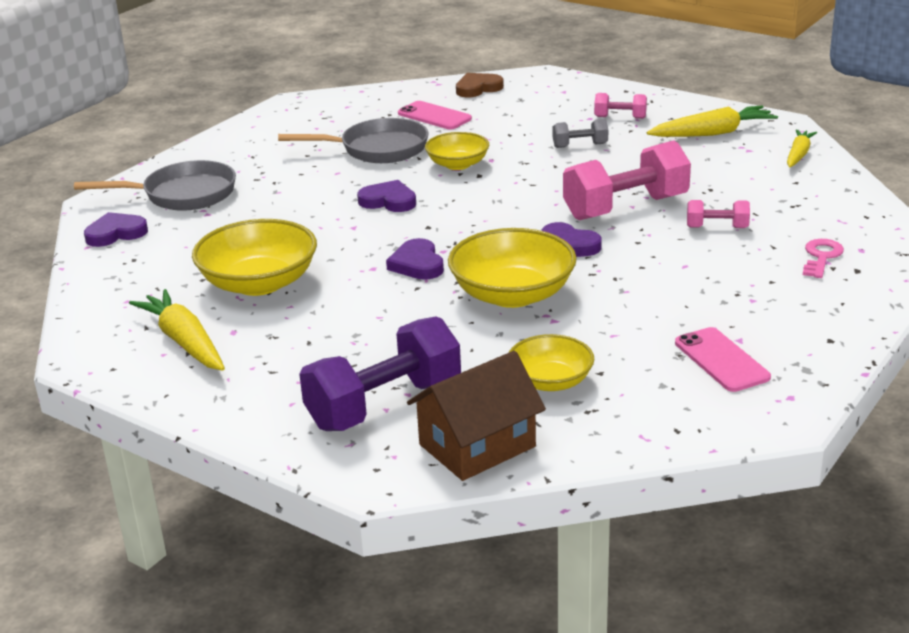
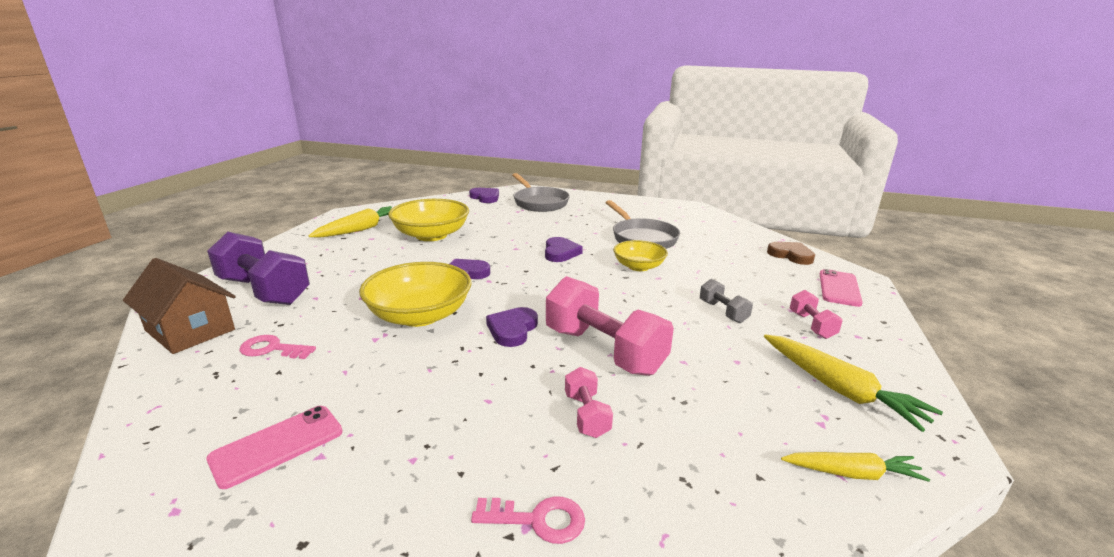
camera: 70 degrees right, 5 degrees down
pink phone [398,101,472,130] -> pink phone moved to [820,269,863,307]
yellow bowl [509,334,594,391] -> pink key [239,335,316,359]

